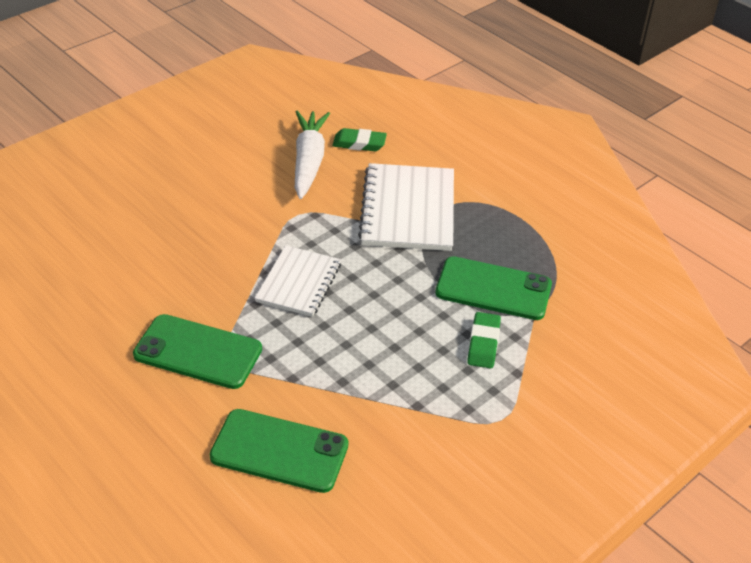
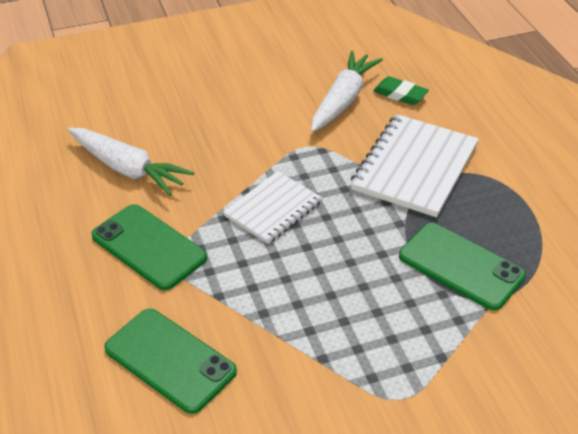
camera: 25 degrees right, 0 degrees up
green eraser [467,312,501,368] -> none
none -> white carrot [68,128,194,196]

